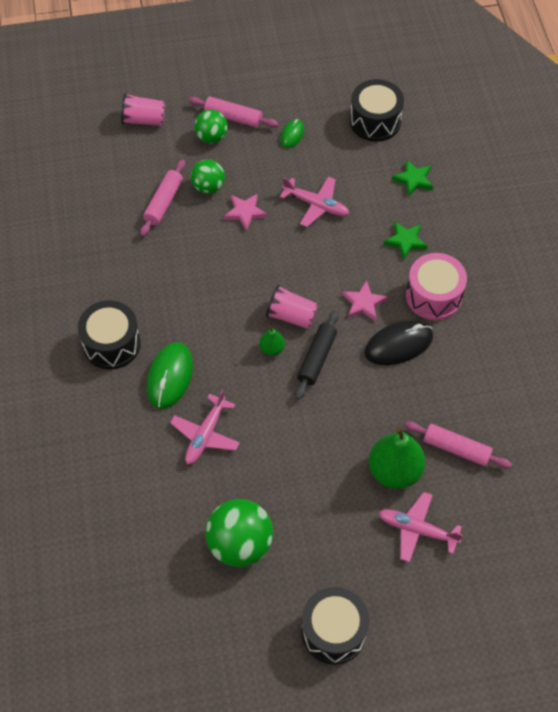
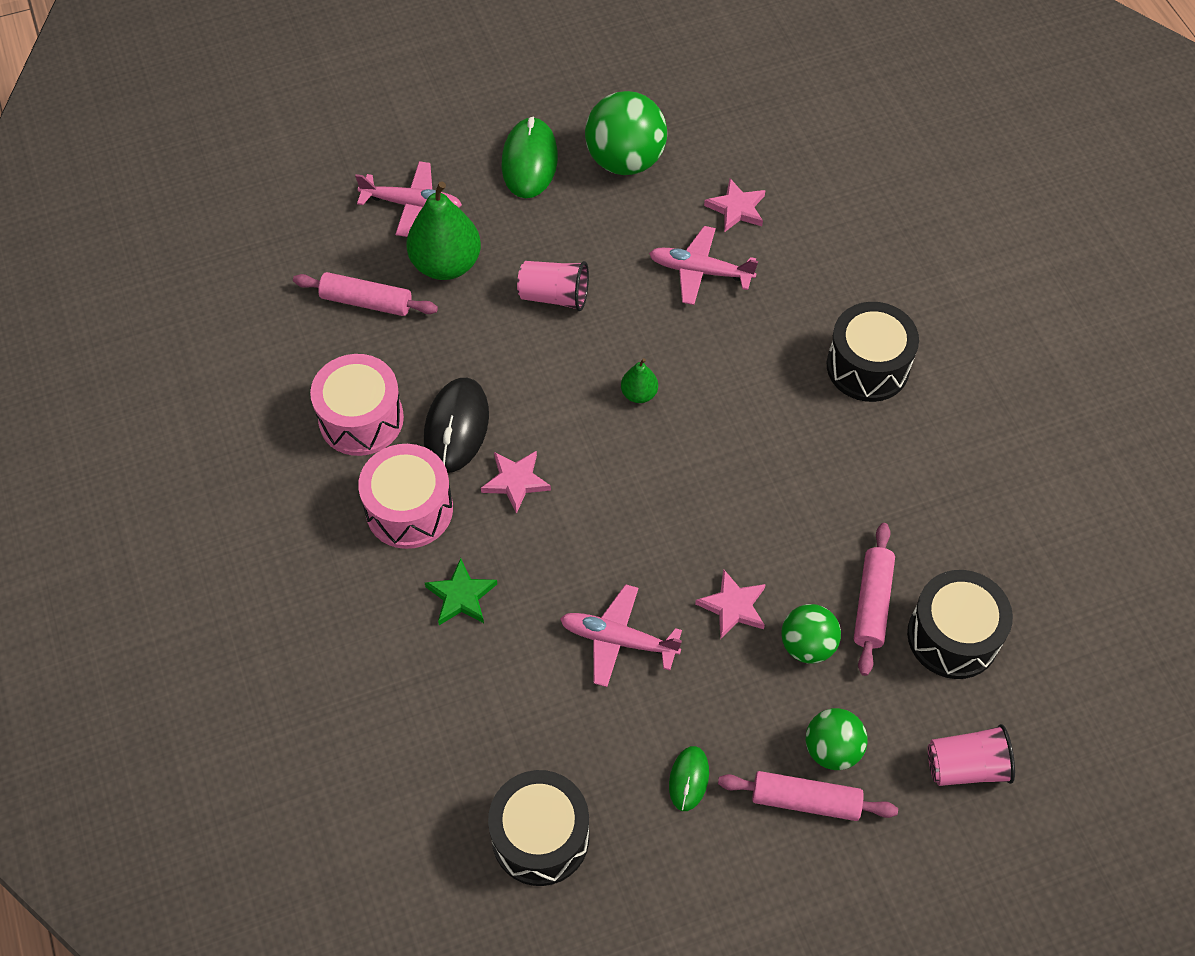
camera: 170 degrees right, 0 degrees up
green mouse [147,342,193,409] -> green mouse moved to [502,117,558,198]
pink plane [170,389,240,465] -> pink plane turned 90 degrees counterclockwise [649,226,758,305]
pink cup [266,285,318,329] -> pink cup moved to [517,261,589,311]
black rolling pin [295,310,338,400] -> none
black drum [301,587,369,665] -> black drum moved to [907,570,1013,679]
black mouse [364,320,433,365] -> black mouse turned 45 degrees counterclockwise [424,378,489,473]
green star [392,159,433,197] -> none
none -> pink drum [310,354,404,456]
none -> pink star [704,179,766,232]

